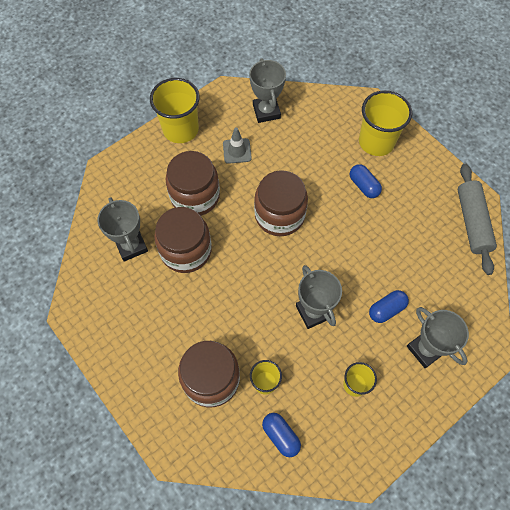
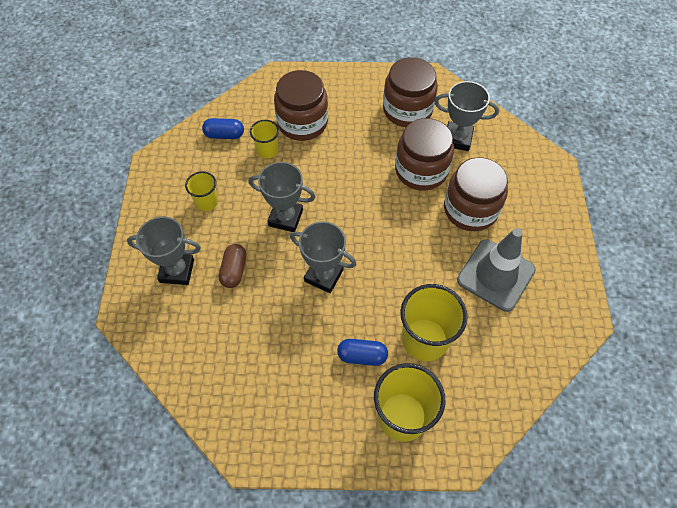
camera: 130 degrees right, 5 degrees down
yellow cup [150,78,200,143] -> yellow cup moved to [400,284,468,361]
grey traffic cone [223,127,252,164] -> grey traffic cone [457,228,536,312], size x1.86
grey trophy [249,58,286,123] -> grey trophy moved to [290,222,357,293]
brown jar [254,170,308,236] -> brown jar moved to [383,57,438,127]
blue capsule [369,290,409,323] -> brown capsule [219,244,246,288]
grey rolling pin [457,164,497,275] -> none

